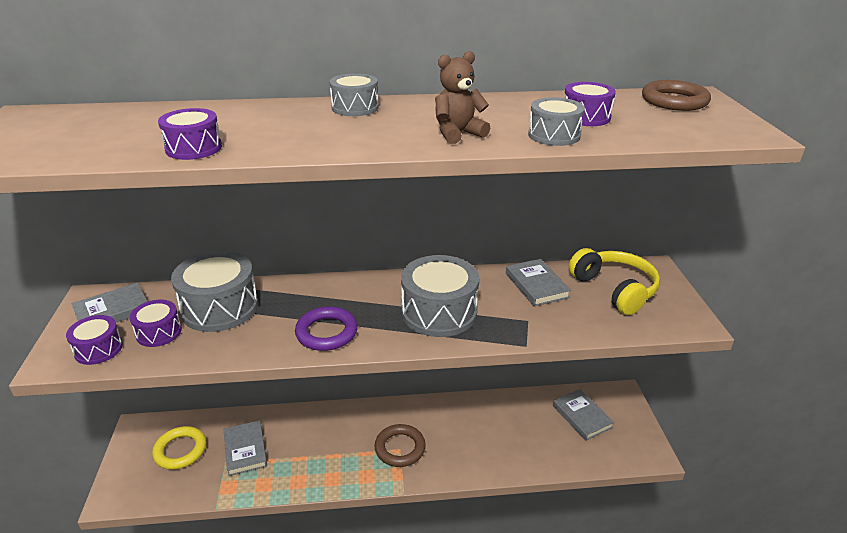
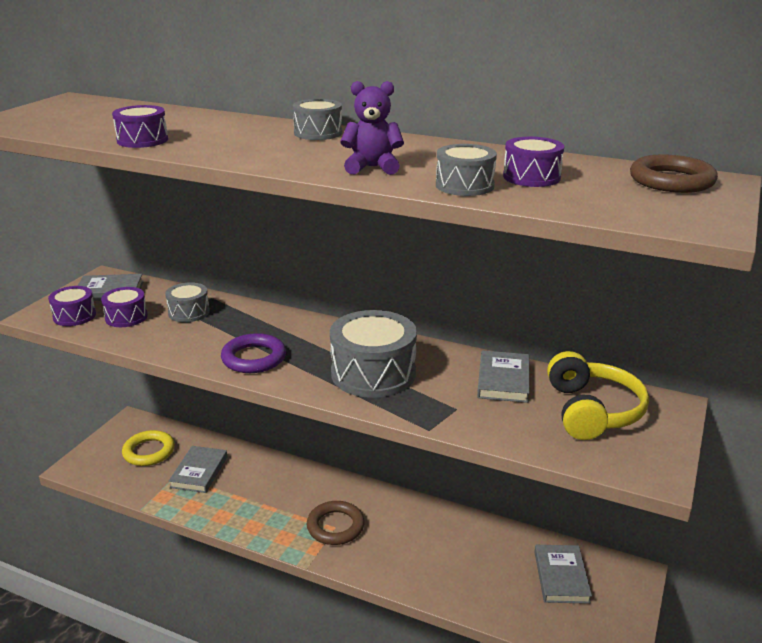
camera: 30 degrees right, 5 degrees down
grey drum [171,251,258,332] -> grey drum [165,282,210,322], size x0.55
brown teddy bear [435,51,490,144] -> purple teddy bear [340,81,404,175]

